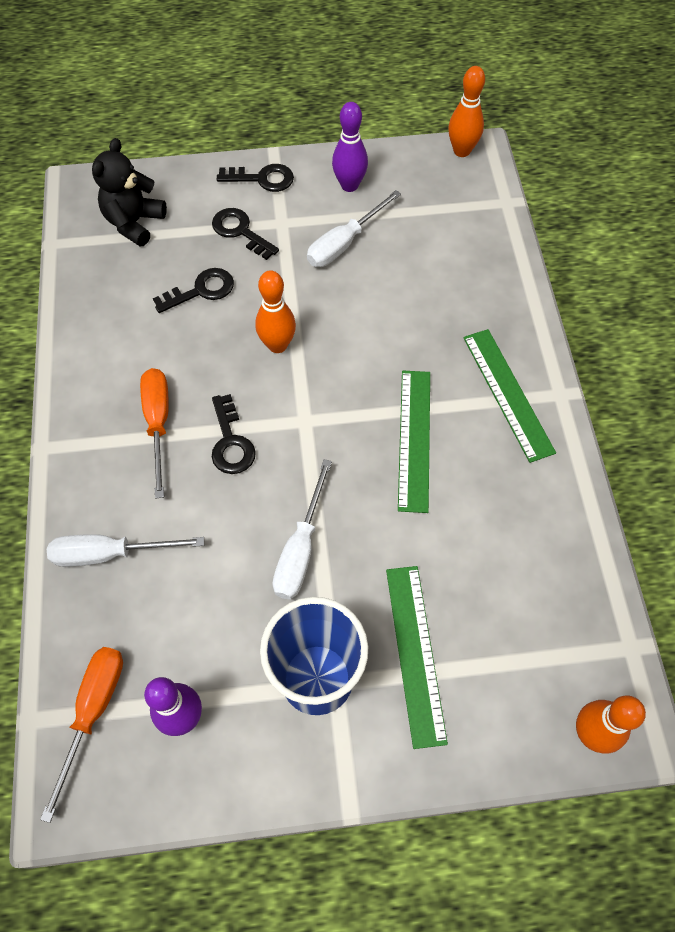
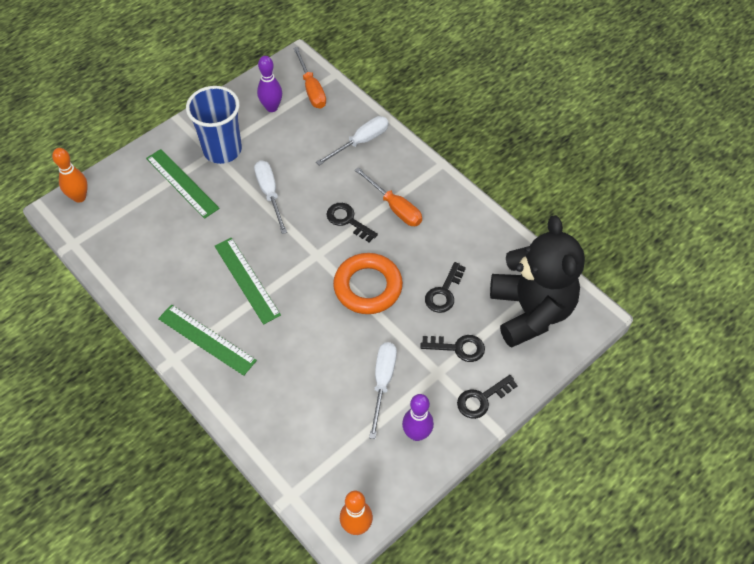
camera: 145 degrees right, 5 degrees down
black teddy bear [92,138,167,246] -> black teddy bear [490,215,585,348], size x1.79
orange bowling pin [255,270,296,353] -> orange ring [333,253,403,314]

